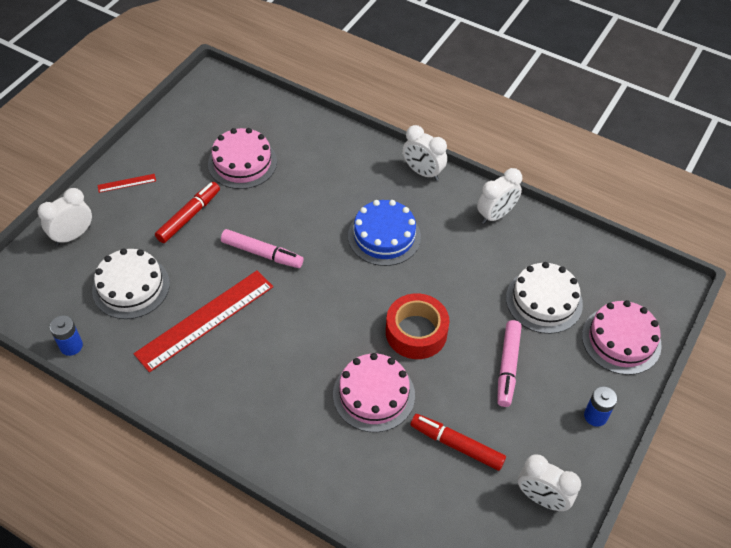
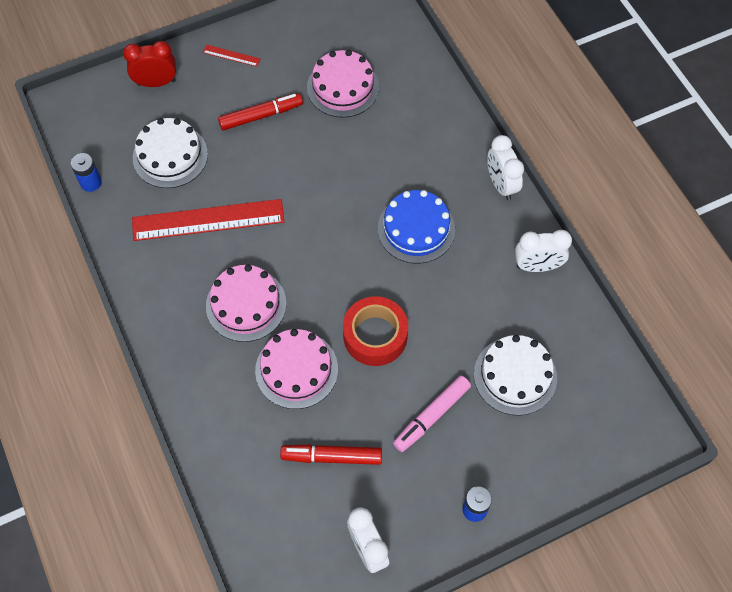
camera: 35 degrees right, 10 degrees up
white clock [38,188,92,246] -> red clock [123,41,176,87]
pink marker [221,229,304,268] -> none
red marker [410,414,506,471] -> red marker turned 60 degrees counterclockwise [280,444,382,465]
pink cake [582,300,662,375] -> pink cake moved to [206,265,286,342]

